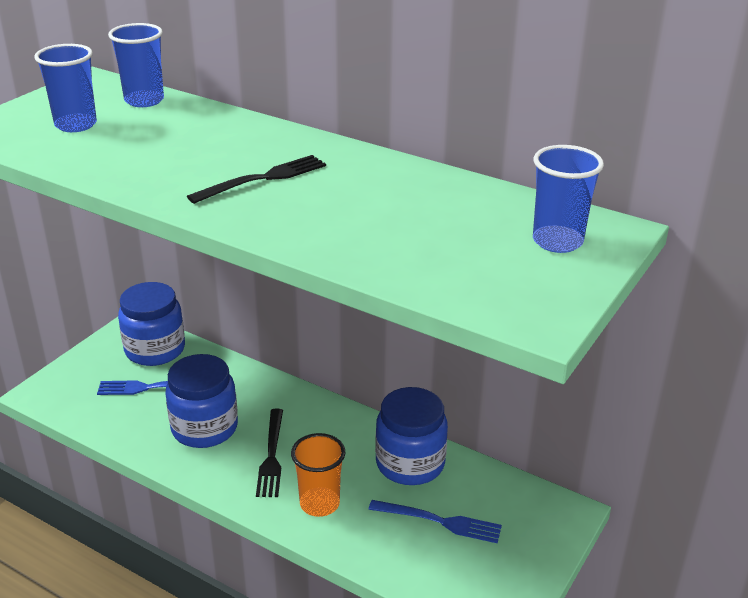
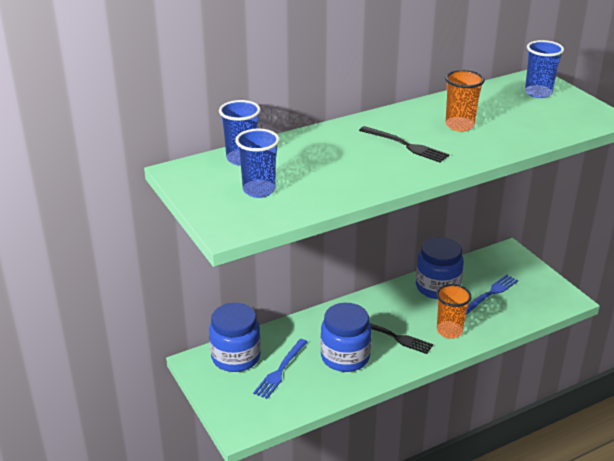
camera: 60 degrees left, 0 degrees up
black fork [187,155,326,204] -> black fork turned 135 degrees clockwise [359,126,449,163]
none -> orange cup [445,70,485,131]

